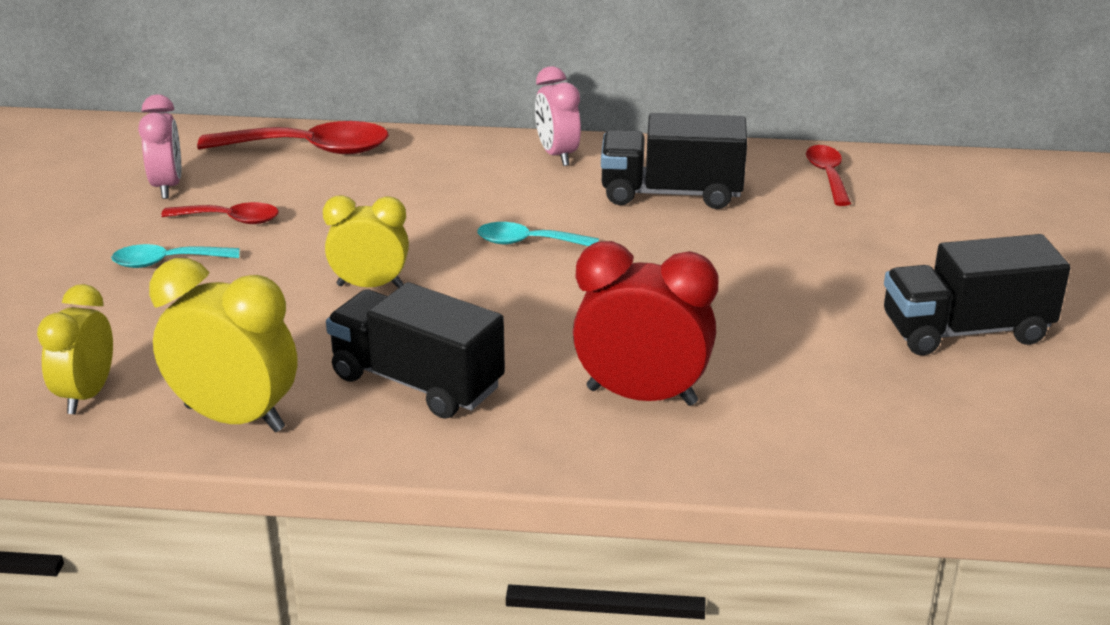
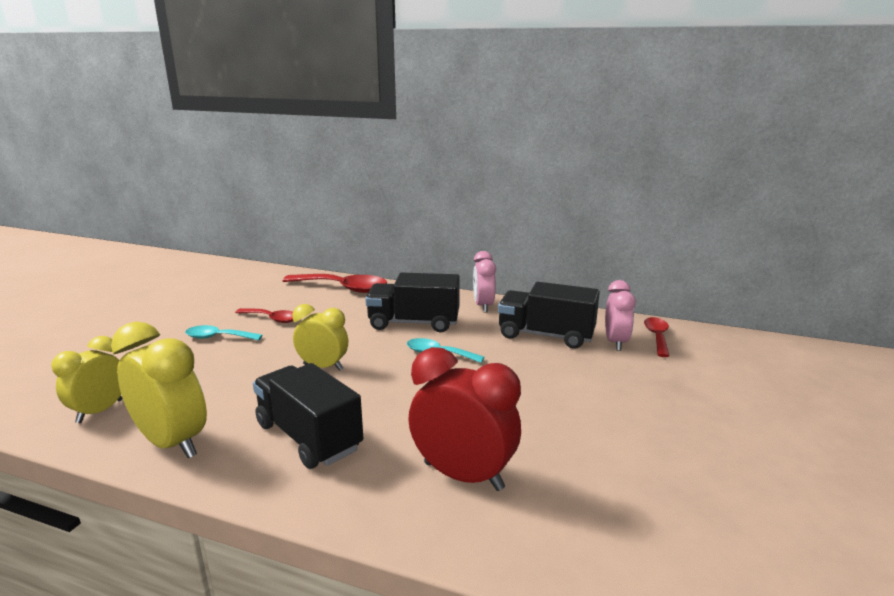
camera: 15 degrees right, 10 degrees down
pink clock [138,94,181,199] -> pink clock moved to [605,280,636,351]
black truck [884,234,1070,355] -> black truck moved to [365,272,460,332]

